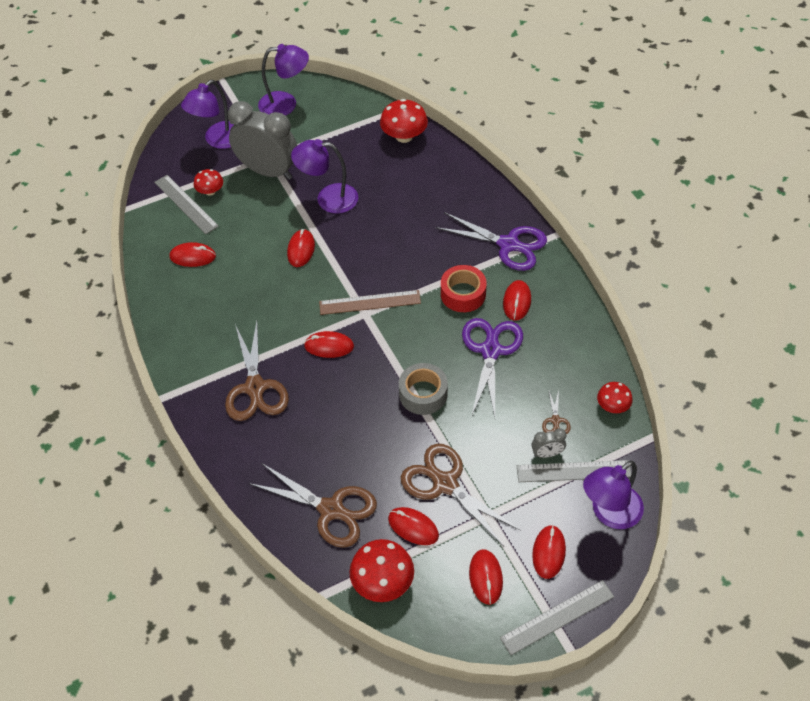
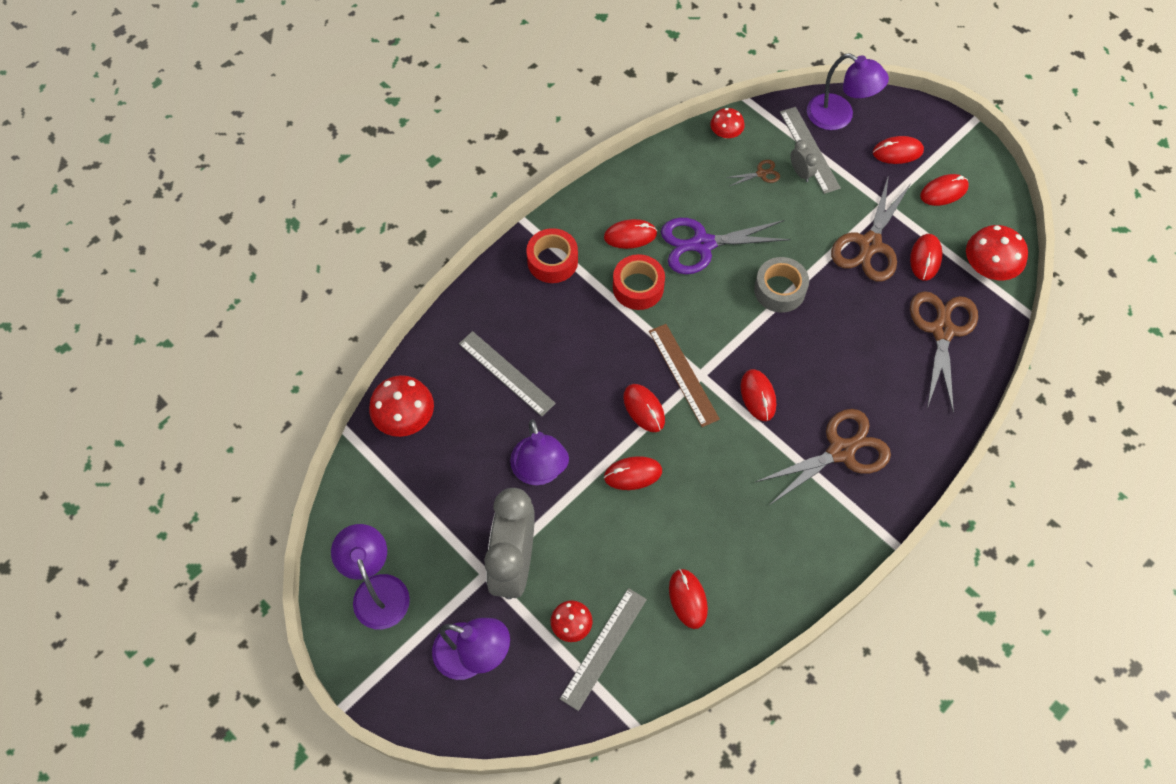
camera: 110 degrees left, 10 degrees up
purple scissors [435,212,547,271] -> red tape [526,228,578,283]
grey ruler [500,580,614,655] -> grey ruler moved to [459,331,556,417]
none -> red mouse [623,384,665,432]

